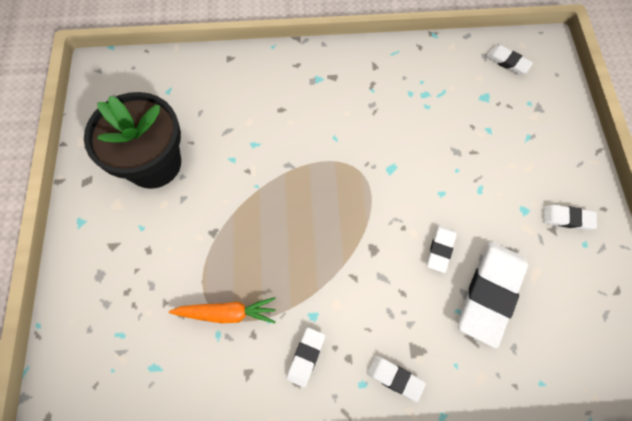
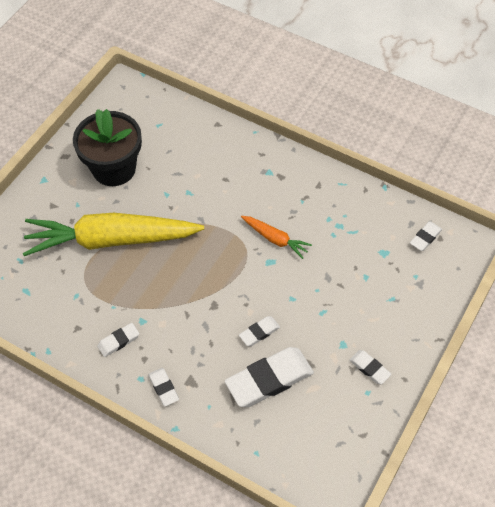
camera: 35 degrees right, 10 degrees down
orange carrot [169,297,276,323] -> orange carrot moved to [241,216,312,259]
white eraser [486,45,533,75] -> white eraser turned 60 degrees clockwise [410,221,442,251]
none -> yellow carrot [23,213,204,256]

